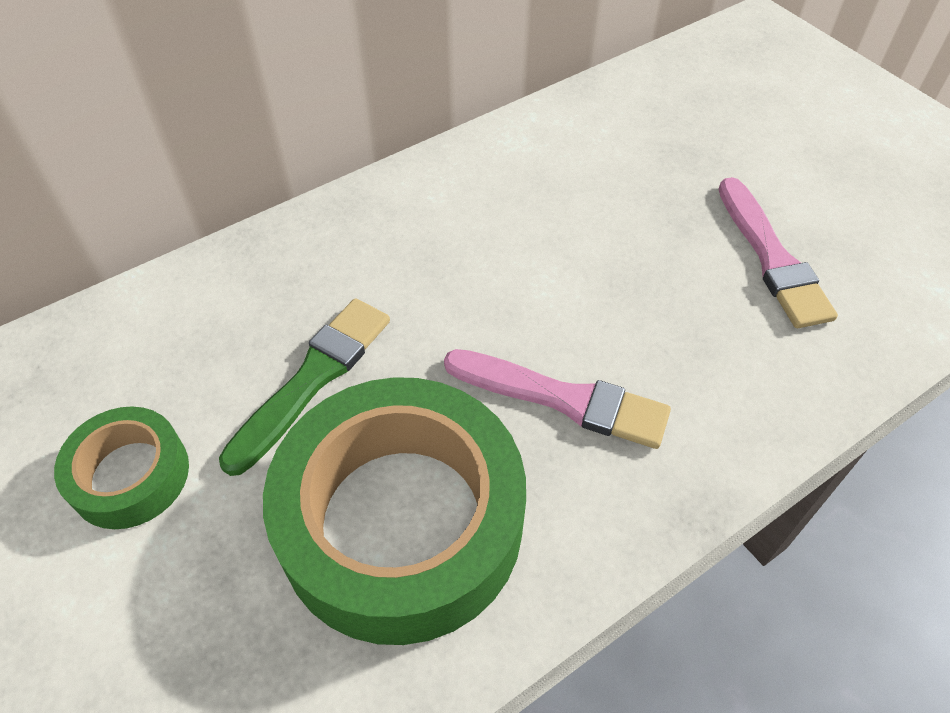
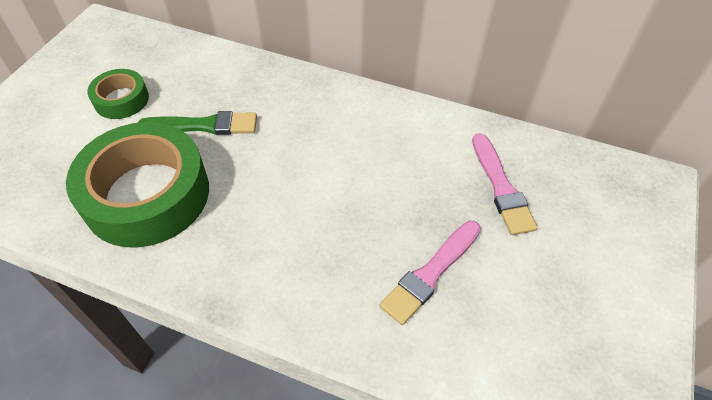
camera: 55 degrees right, 0 degrees up
pink brush [444,349,671,449] -> pink brush moved to [472,133,538,235]

